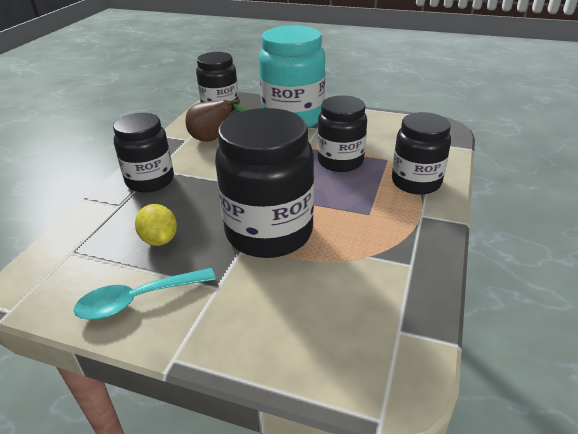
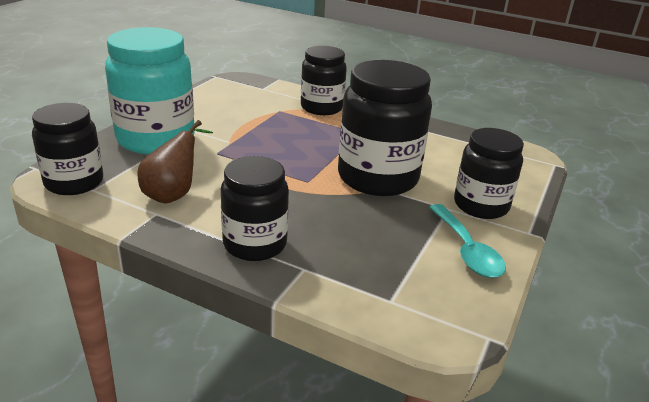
camera: 85 degrees left, 5 degrees down
yellow lemon [135,204,177,246] -> none
black jar [317,95,367,172] -> black jar moved to [454,128,524,219]

